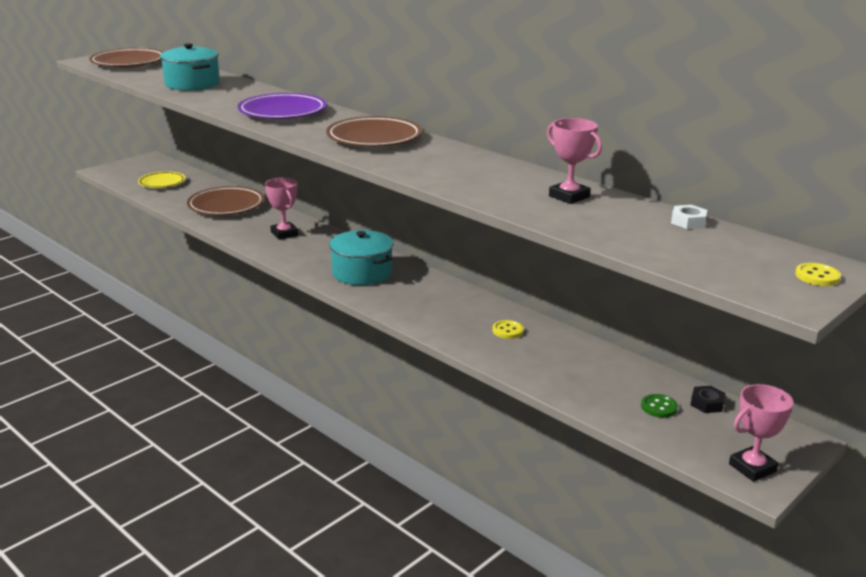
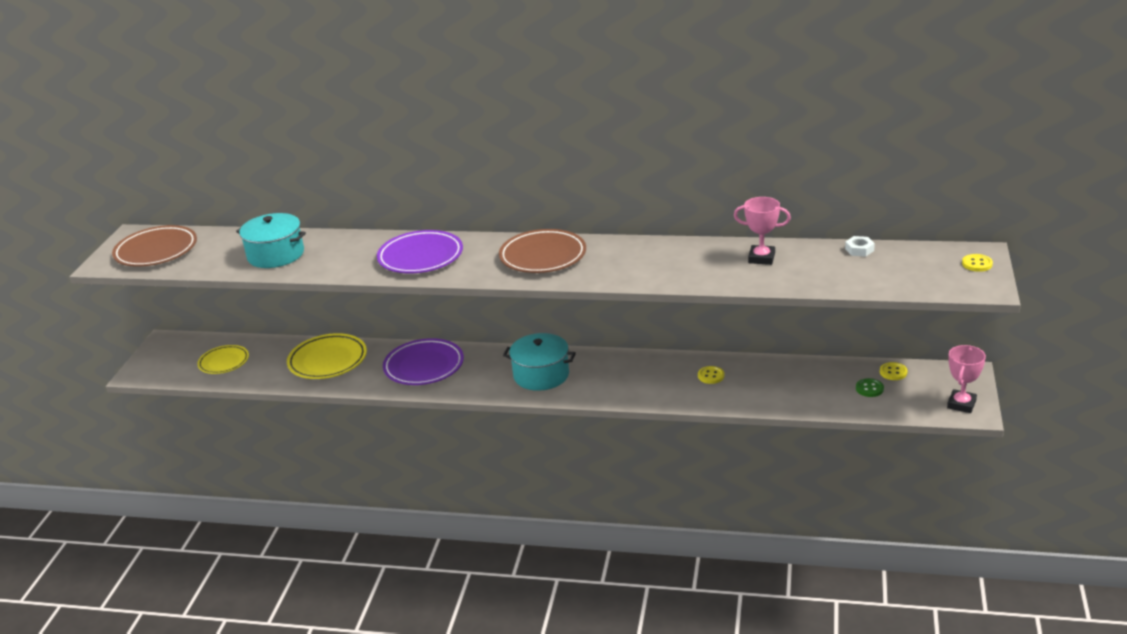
camera: 30 degrees left, 5 degrees up
brown plate [187,186,264,215] -> yellow plate [287,333,367,379]
pink trophy [265,178,298,239] -> purple plate [383,338,464,385]
black nut [691,386,726,413] -> yellow button [880,362,908,380]

